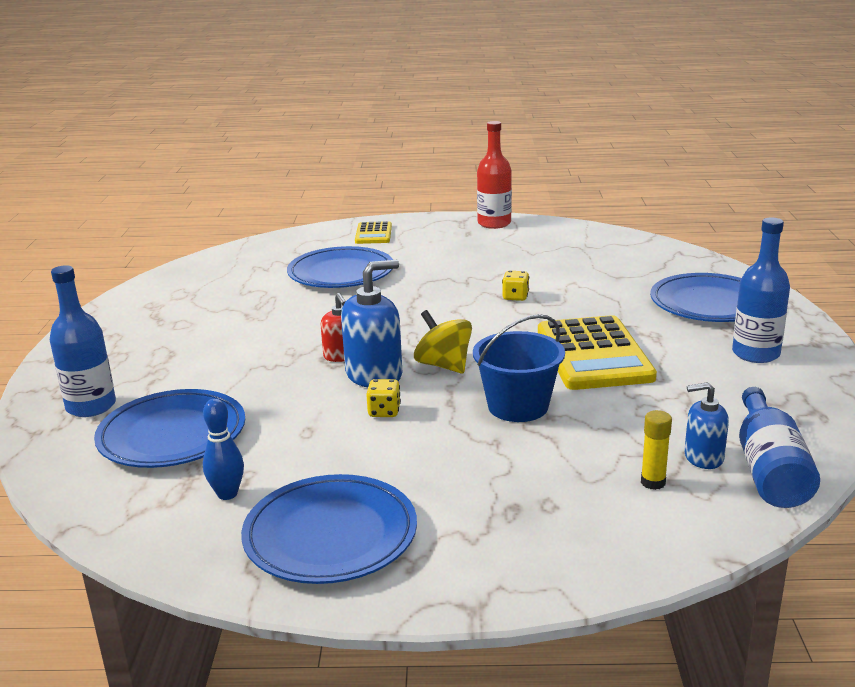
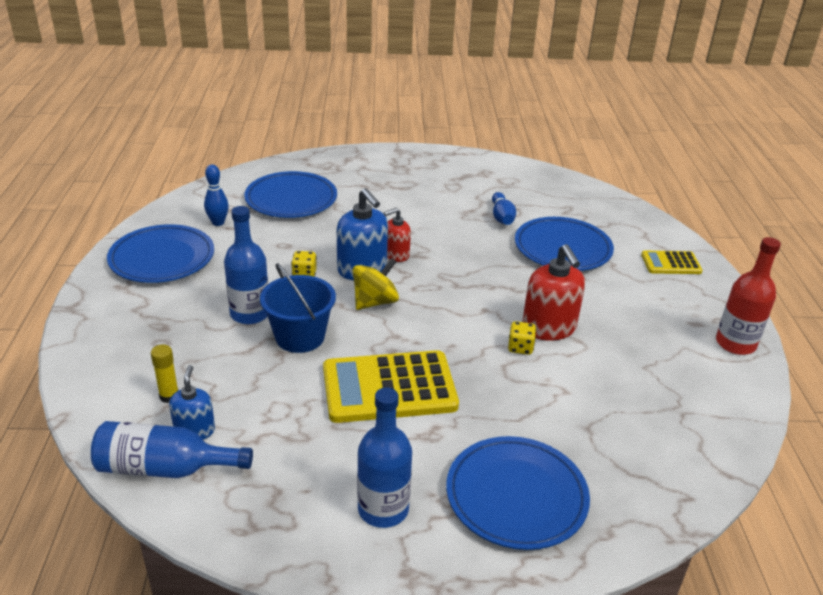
camera: 85 degrees right, 10 degrees up
blue bottle [50,265,116,417] -> blue bottle moved to [224,206,268,324]
none -> blue bowling pin [492,192,516,225]
none -> red soap dispenser [522,244,585,341]

